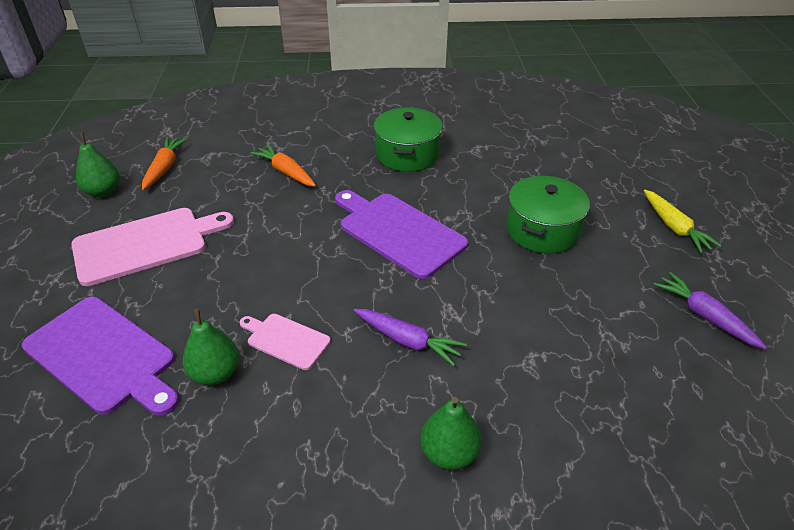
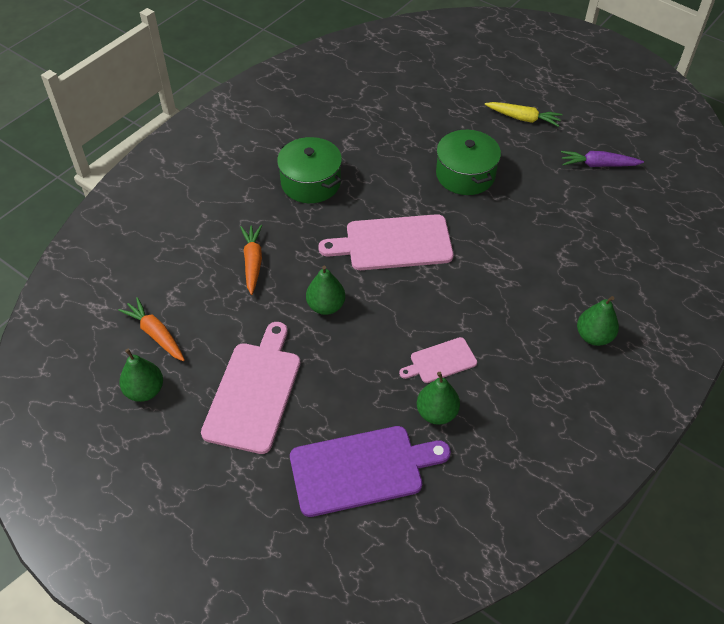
camera: 50 degrees left, 10 degrees up
orange carrot [250,144,316,187] -> orange carrot turned 90 degrees clockwise [240,225,262,295]
purple cutting board [335,190,468,279] -> pink cutting board [318,214,454,270]
purple carrot [354,309,467,366] -> none
none -> green pear [306,266,345,315]

